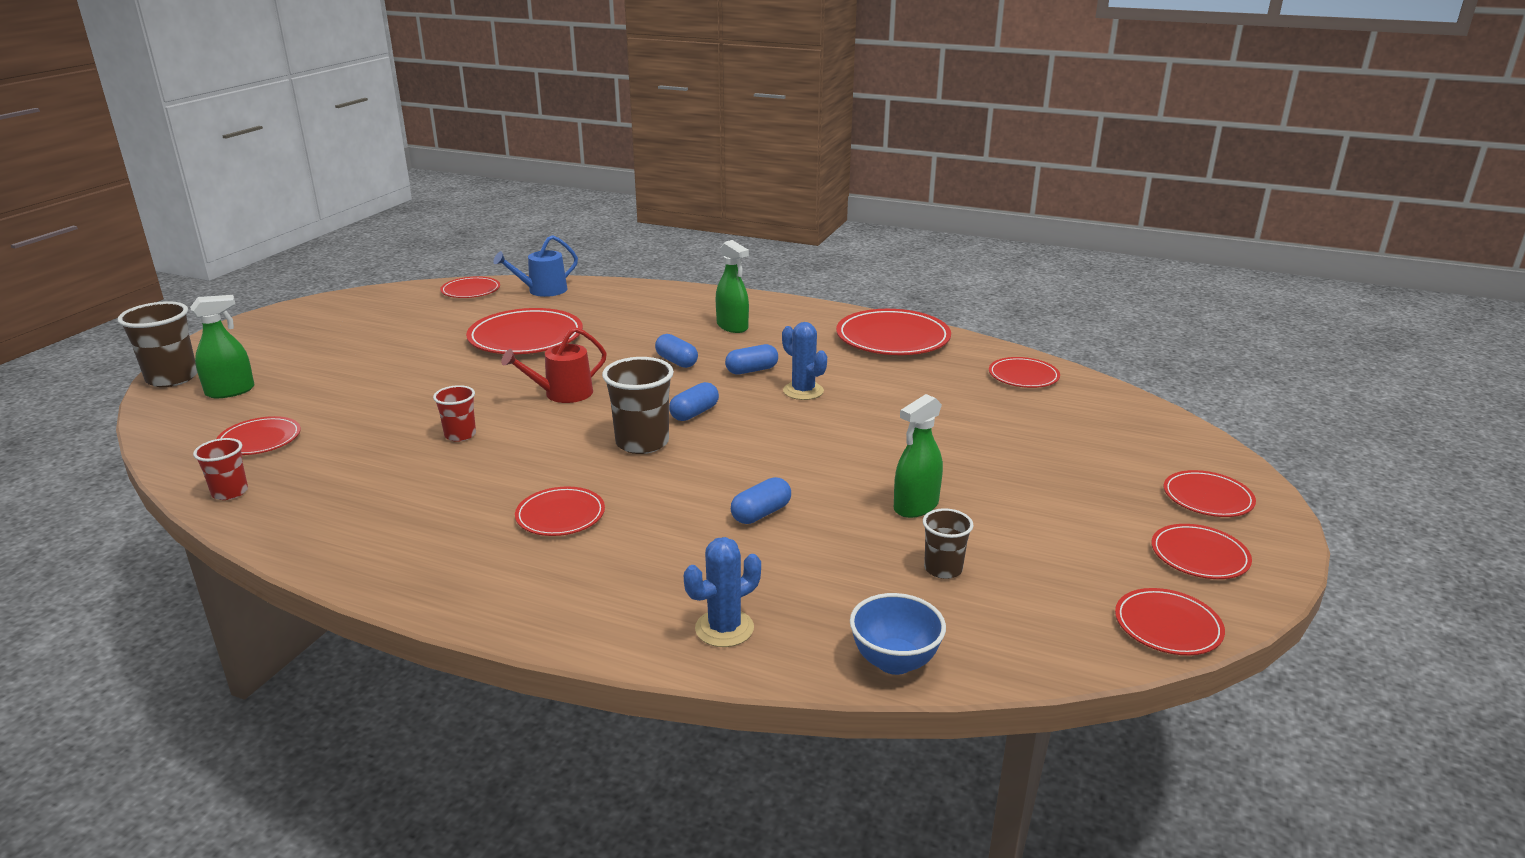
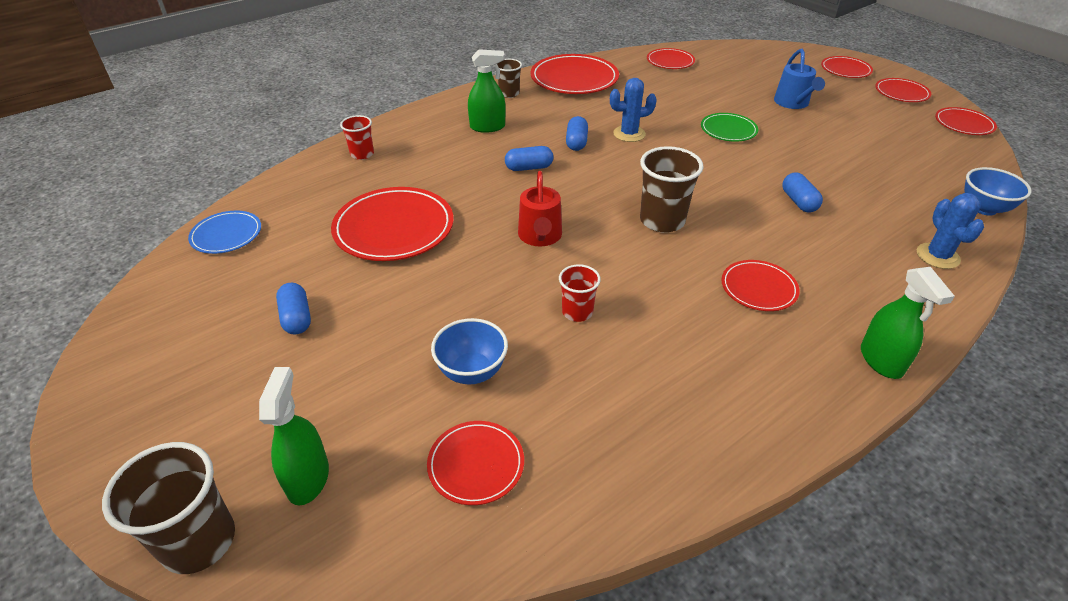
camera: 60 degrees left, 15 degrees up
red cup [193,438,248,500] -> red cup moved to [340,115,374,160]
red plate [440,276,500,298] -> blue plate [188,211,261,254]
blue watering can [493,235,578,297] -> blue watering can moved to [774,49,825,109]
blue capsule [669,382,719,421] -> blue capsule moved to [276,283,311,334]
green spray bottle [894,394,943,518] -> green spray bottle moved to [861,267,955,379]
brown cup [923,508,973,579] -> brown cup moved to [497,59,522,98]
none -> blue bowl [431,318,508,384]
none -> green plate [701,113,758,142]

